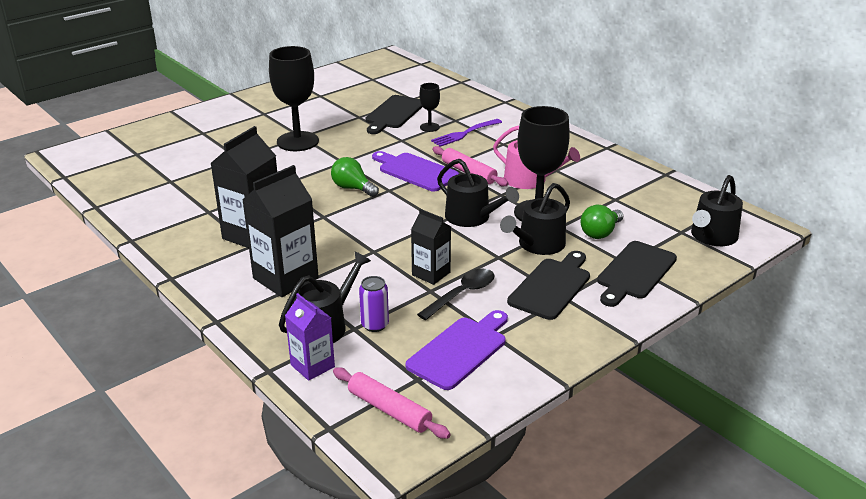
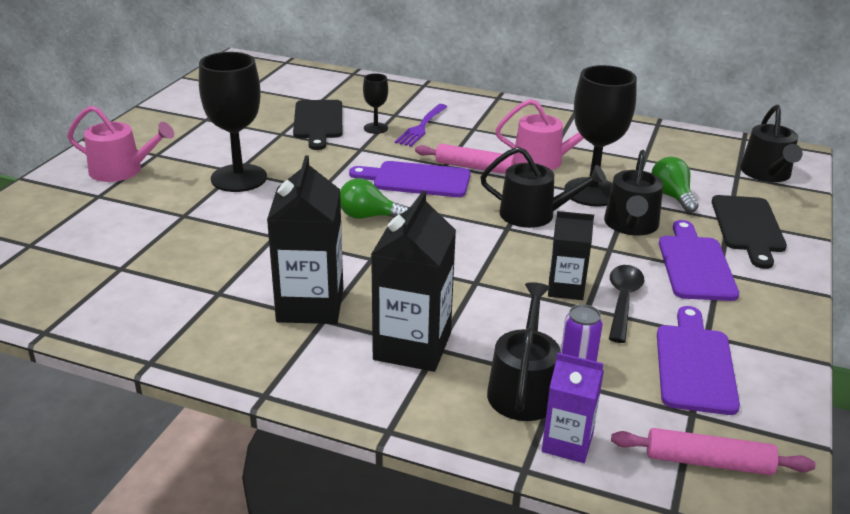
camera: 30 degrees left, 0 degrees up
black cutting board [507,251,590,320] -> purple cutting board [659,220,739,301]
green light bulb [581,205,623,239] -> green light bulb turned 150 degrees clockwise [651,157,699,213]
none -> pink watering can [67,105,174,182]

